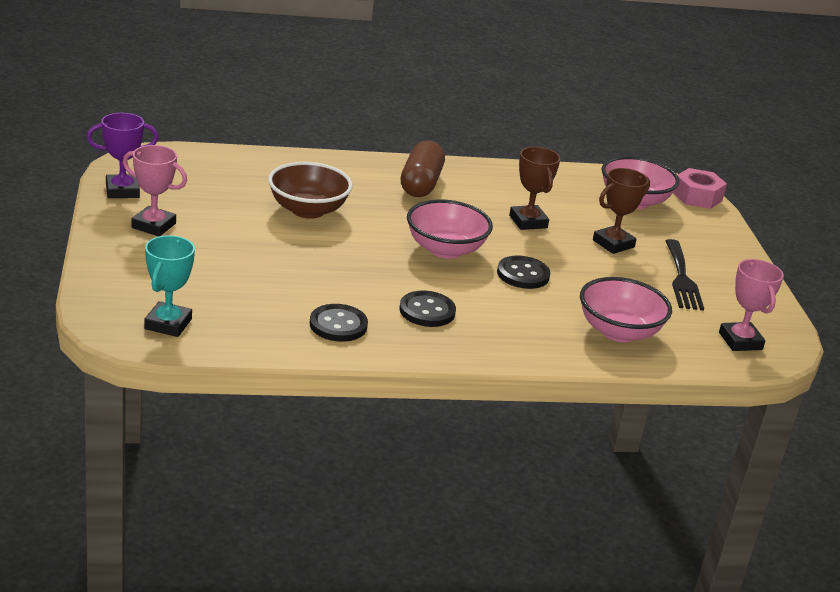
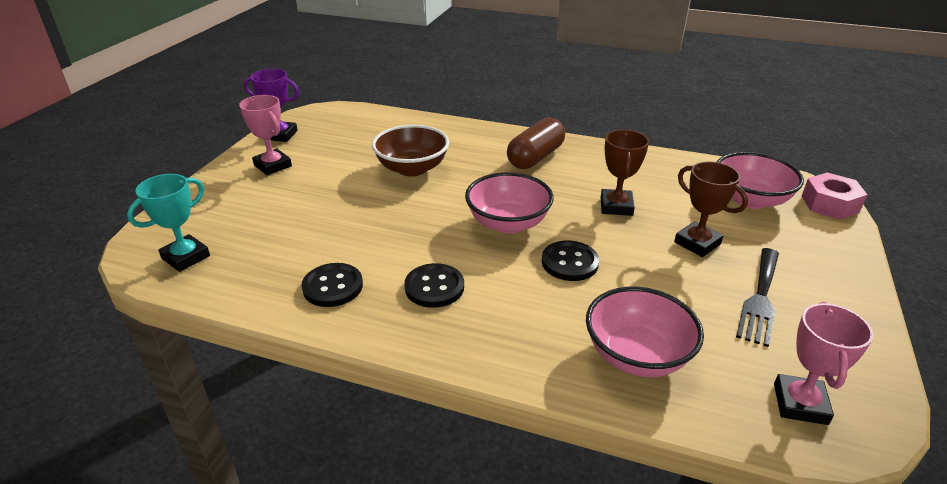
camera: 30 degrees right, 5 degrees up
brown trophy [593,168,650,254] -> brown trophy turned 60 degrees clockwise [674,162,748,257]

